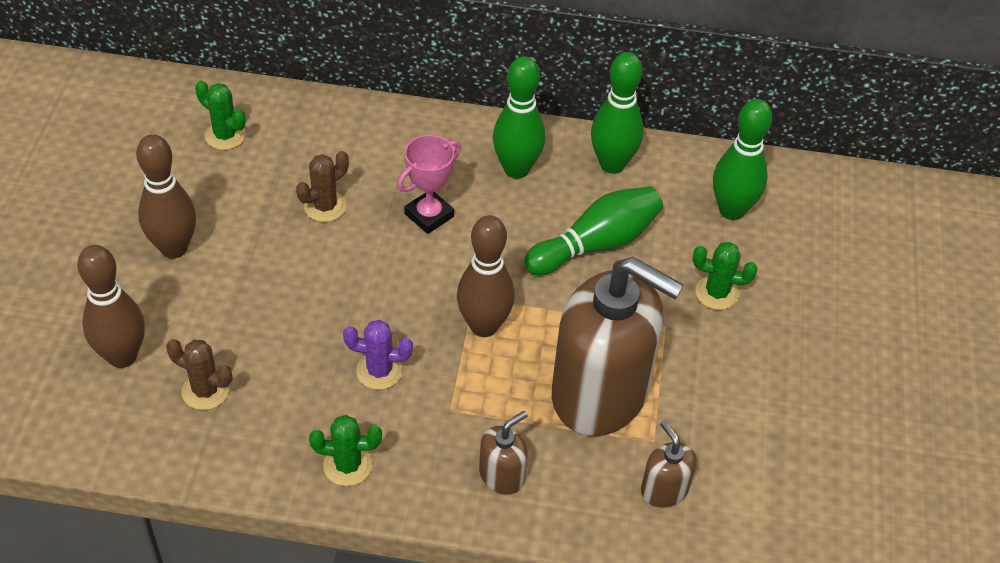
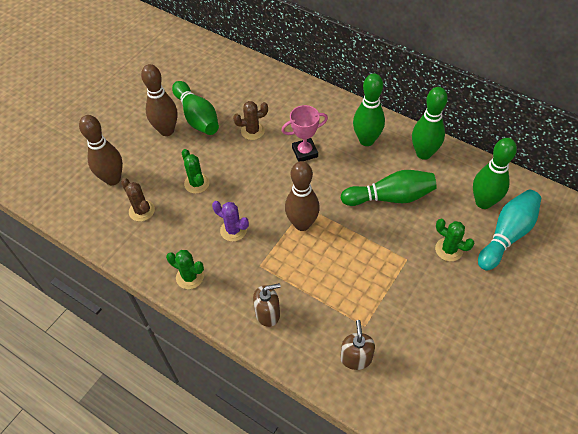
camera: 30 degrees right, 5 degrees up
green cactus [195,81,246,150] -> green cactus moved to [182,149,210,194]
brown soap dispenser [552,257,684,436] -> none
none -> green bowling pin [172,81,219,135]
none -> turquoise bowling pin [478,190,541,270]

